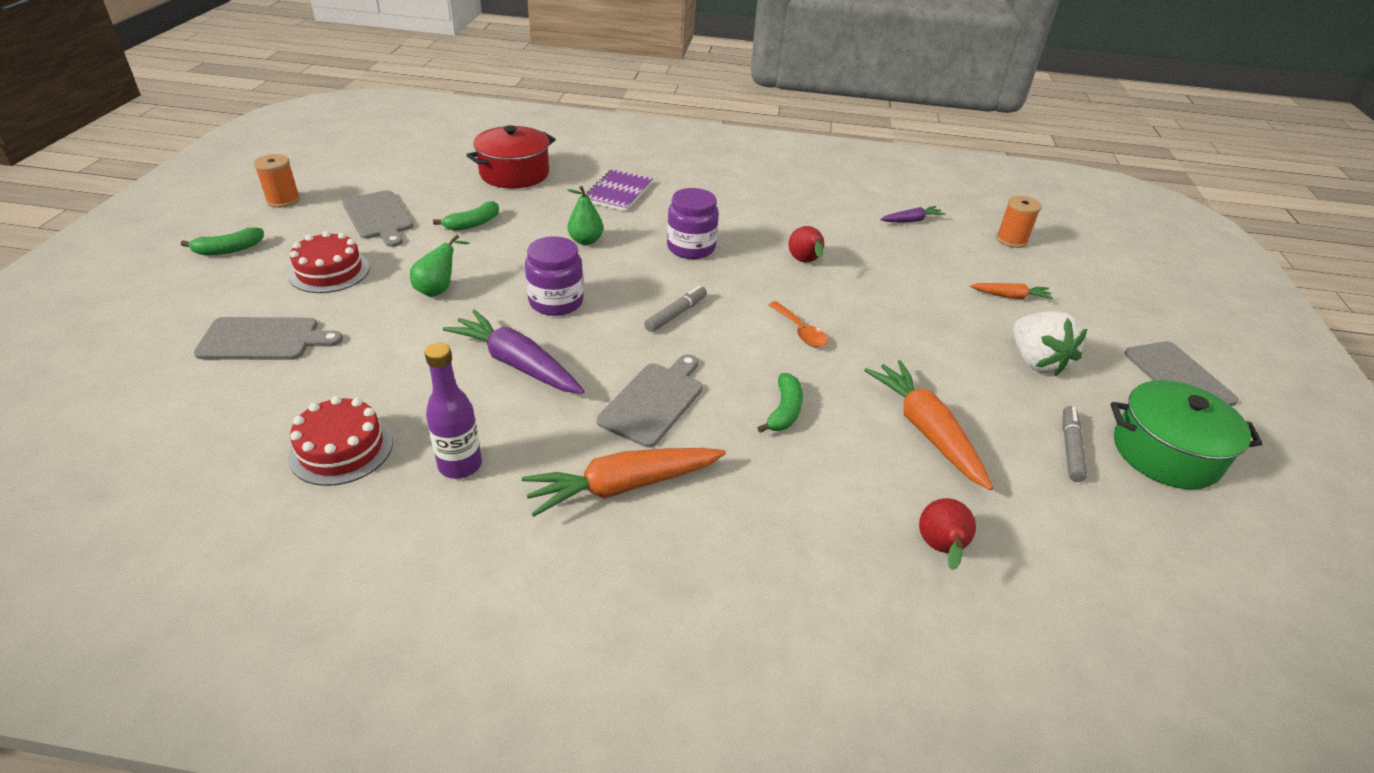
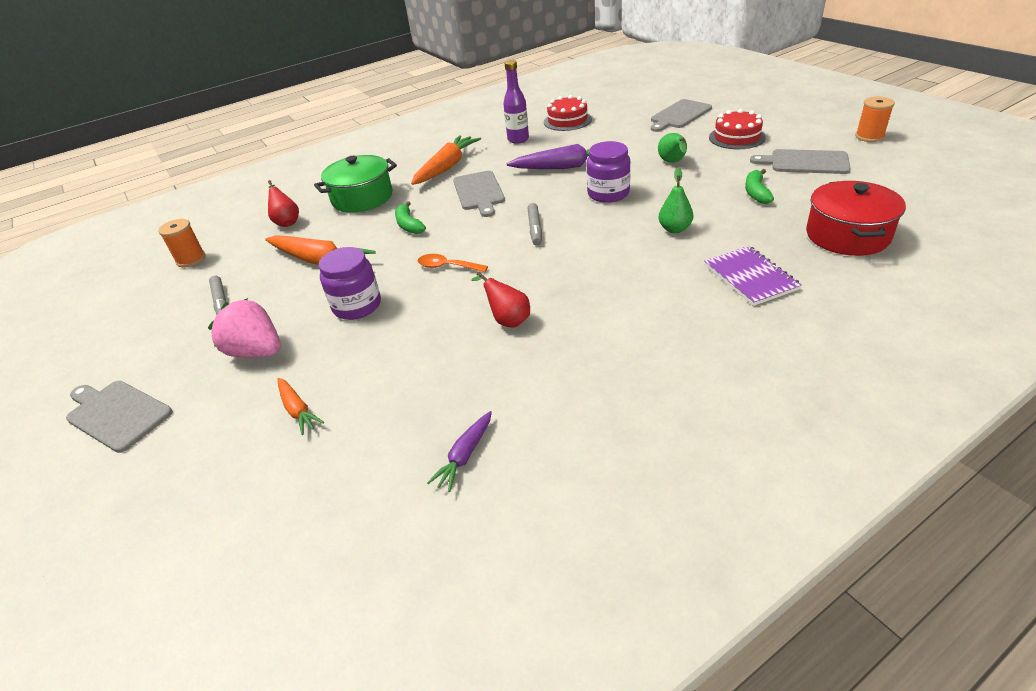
camera: 145 degrees right, 0 degrees up
green banana [181,227,264,255] -> none
purple jar [667,188,719,259] -> purple jar moved to [319,247,381,320]
orange carrot [970,283,1054,300] -> orange carrot turned 90 degrees counterclockwise [277,378,324,435]
orange spool [996,196,1042,248] -> orange spool moved to [158,219,206,267]
white strawberry [1013,311,1087,376] -> pink strawberry [208,298,280,358]
green pot [1110,380,1263,490] -> green pot moved to [314,155,397,213]

